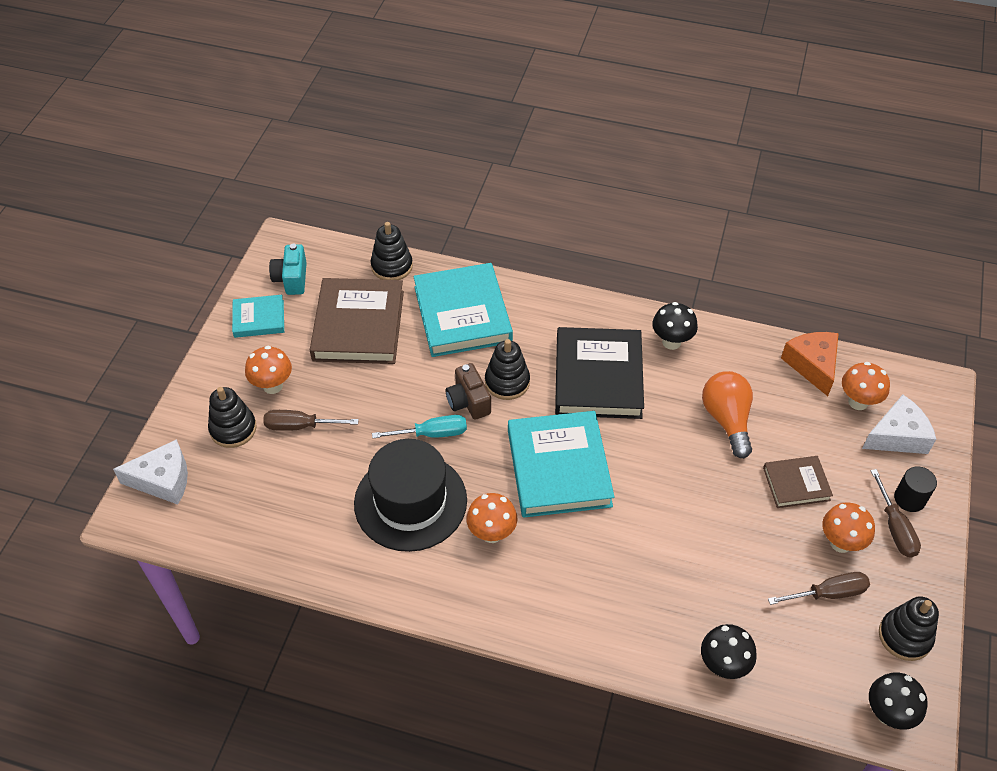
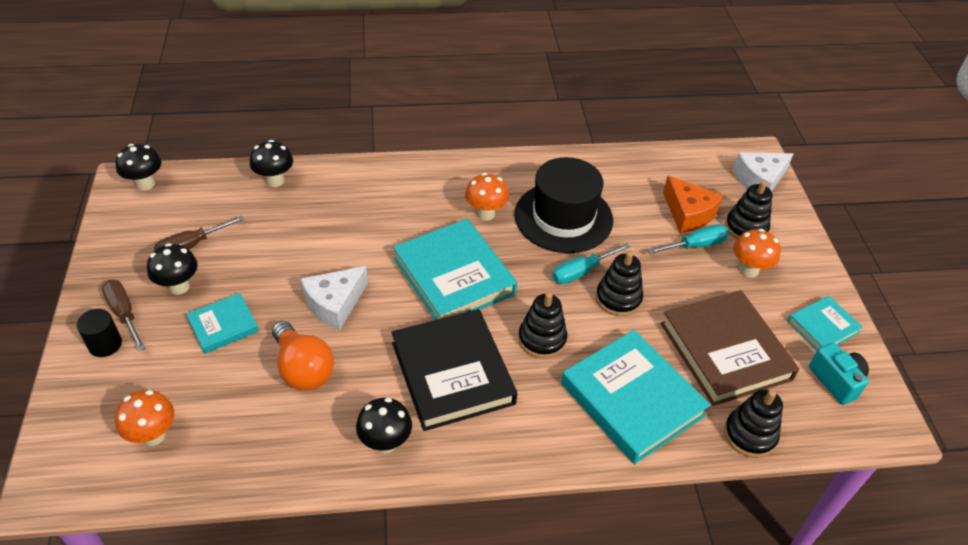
camera: 155 degrees right, 5 degrees down
brown screwdriver [263,410,359,431] -> turquoise screwdriver [648,224,729,254]
brown camera [445,363,491,420] -> none
brown book [763,456,833,508] -> turquoise book [186,293,259,354]
orange cheese [781,332,839,396] -> orange cheese moved to [663,176,723,233]
orange mushroom [822,502,875,553] -> black mushroom [147,243,198,295]
white cheese [862,395,936,454] -> white cheese moved to [301,266,368,330]
black stacking toy [879,596,939,661] -> black stacking toy moved to [596,251,643,316]

